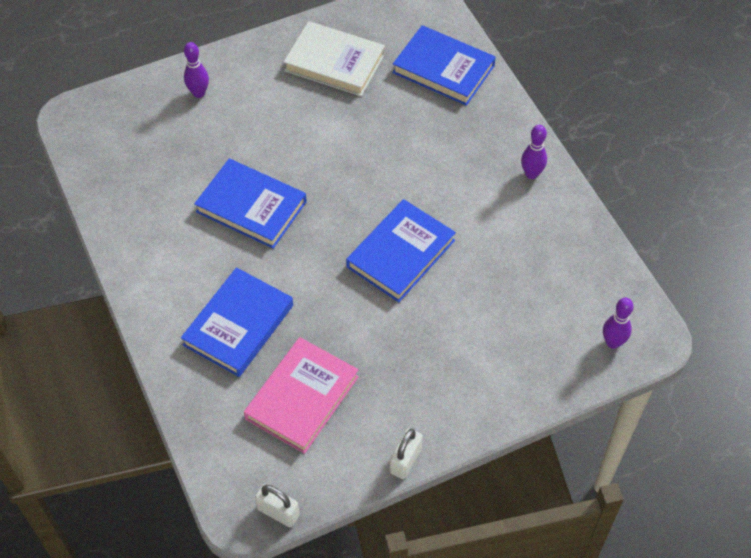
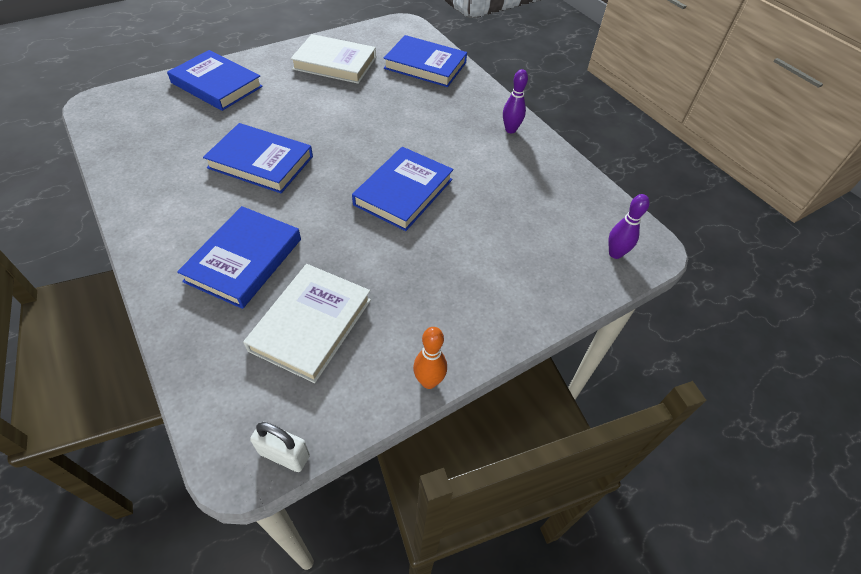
camera: 10 degrees left, 5 degrees down
purple bowling pin [184,42,209,98] -> blue book [167,50,263,111]
pink book [244,337,359,454] -> white book [243,264,371,383]
white padlock [390,428,423,479] -> orange bowling pin [413,327,447,389]

